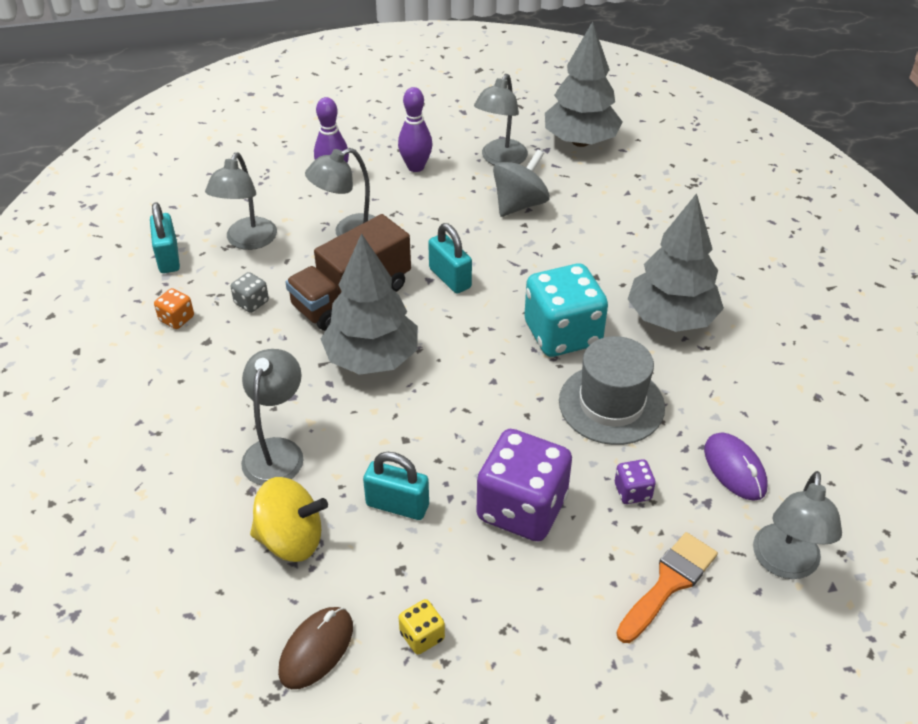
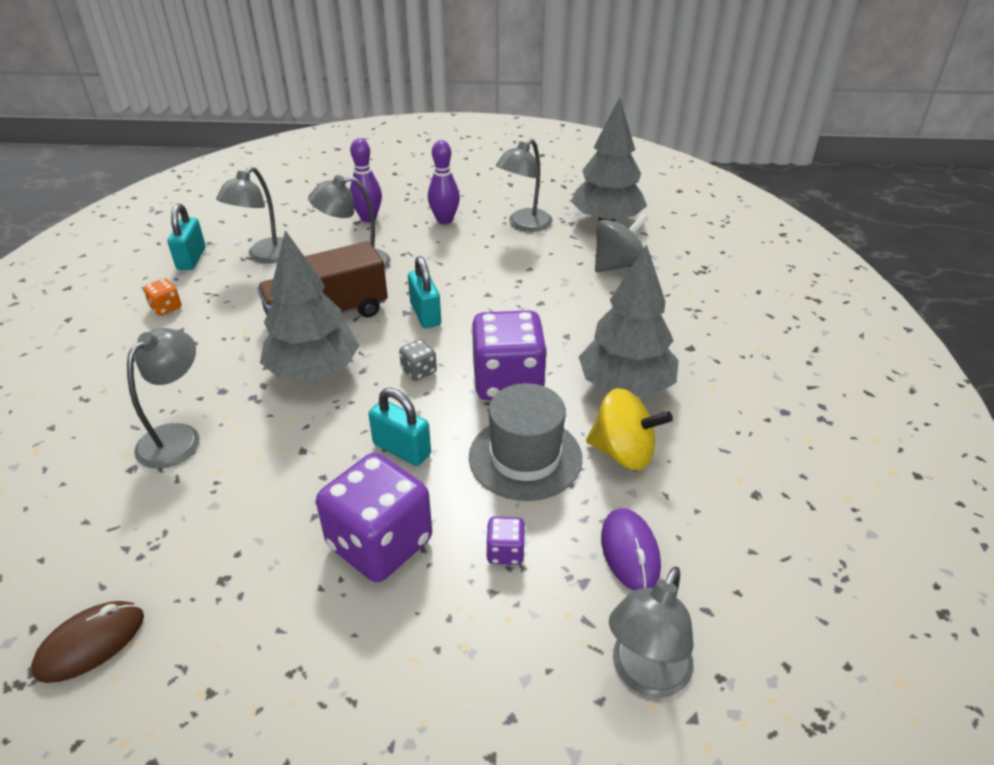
camera: 15 degrees right, 5 degrees down
grey dice [230,272,269,313] -> grey dice moved to [399,339,437,381]
yellow spinning top [250,477,328,562] -> yellow spinning top moved to [586,388,673,470]
turquoise padlock [363,452,429,520] -> turquoise padlock moved to [368,388,431,466]
yellow dice [399,599,445,655] -> none
grey spinning top [493,149,550,217] -> grey spinning top moved to [595,213,648,273]
turquoise dice [524,264,608,357] -> purple dice [471,310,547,400]
orange brush [616,532,718,643] -> none

